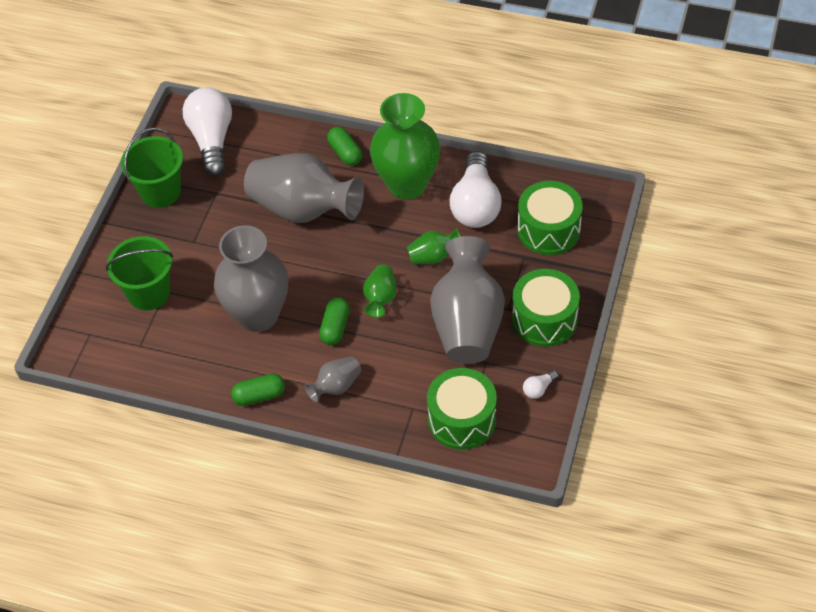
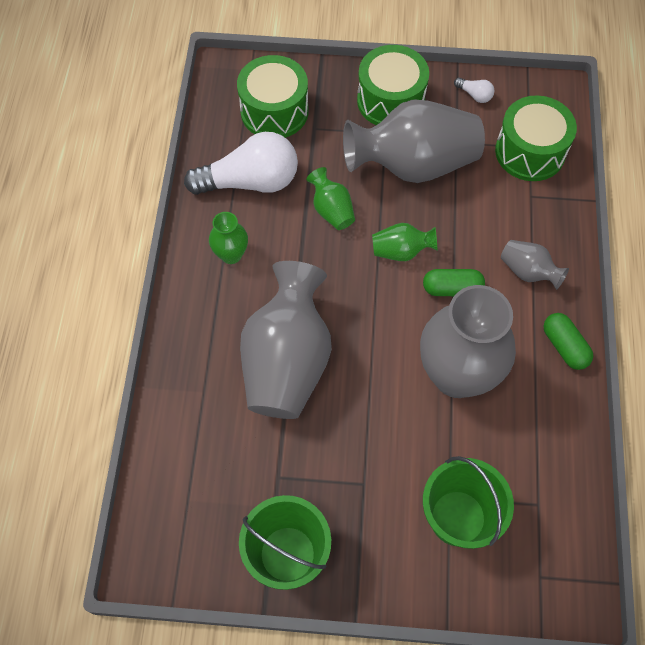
camera: 105 degrees left, 10 degrees up
white light bulb [183,87,232,176] -> none
green capsule [327,127,362,166] -> none
green vase [370,93,440,200] -> green vase [209,212,248,264], size x0.46

